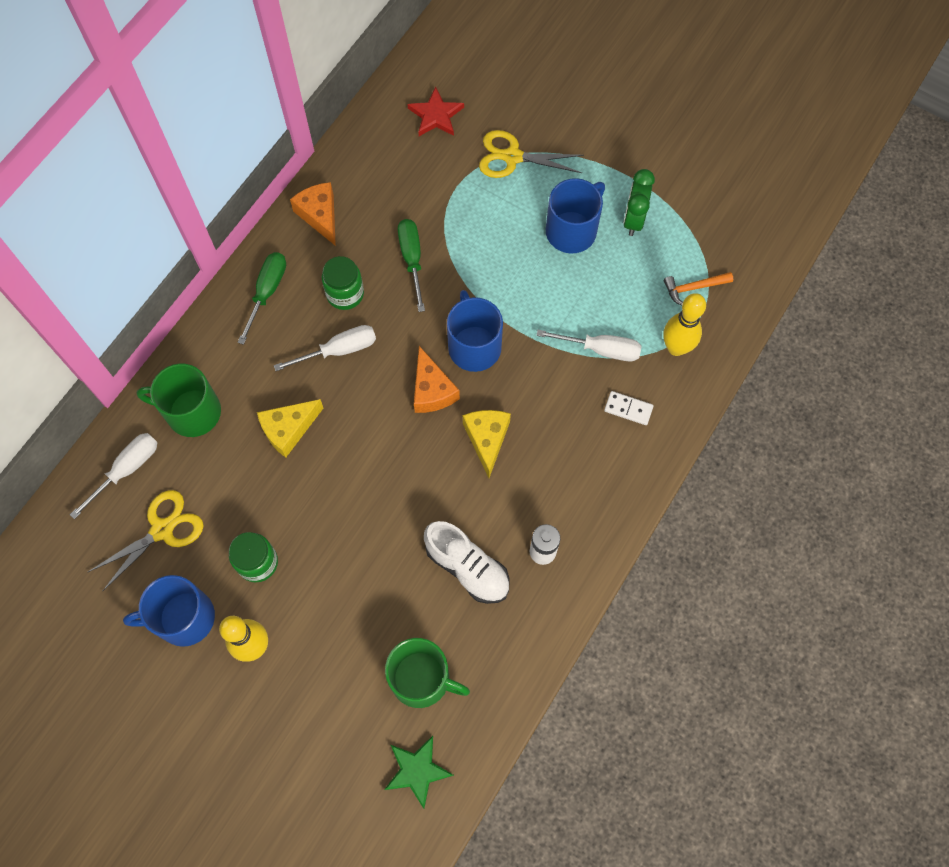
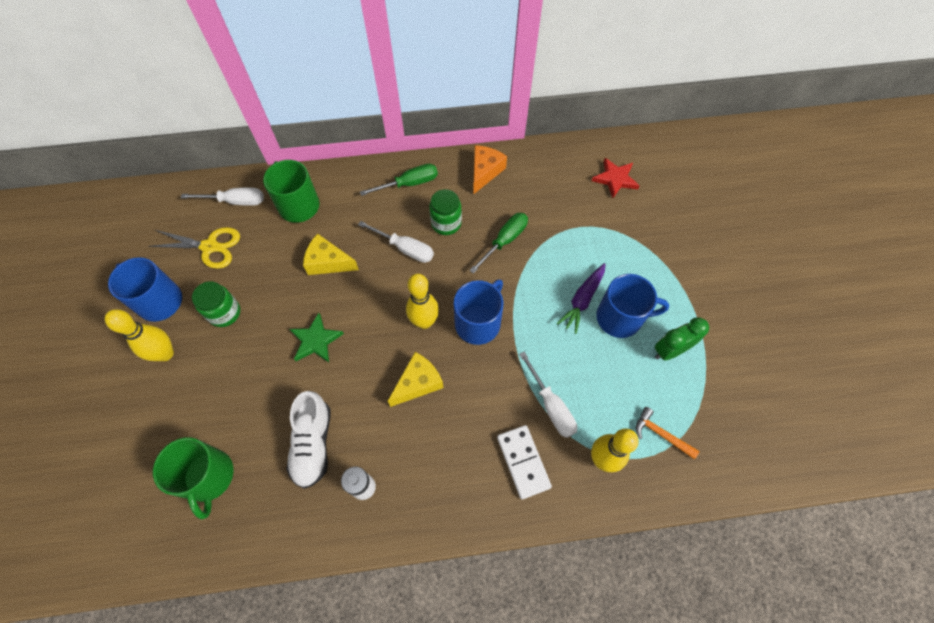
camera: 50 degrees right, 5 degrees down
green star [384,736,454,809] -> green star moved to [290,313,344,362]
orange cheese [414,346,460,413] -> yellow bowling pin [406,274,439,329]
yellow scissors [479,130,584,178] -> none
white domino [604,391,654,425] -> white domino [497,425,552,499], size x1.56
none -> purple carrot [557,263,605,334]

